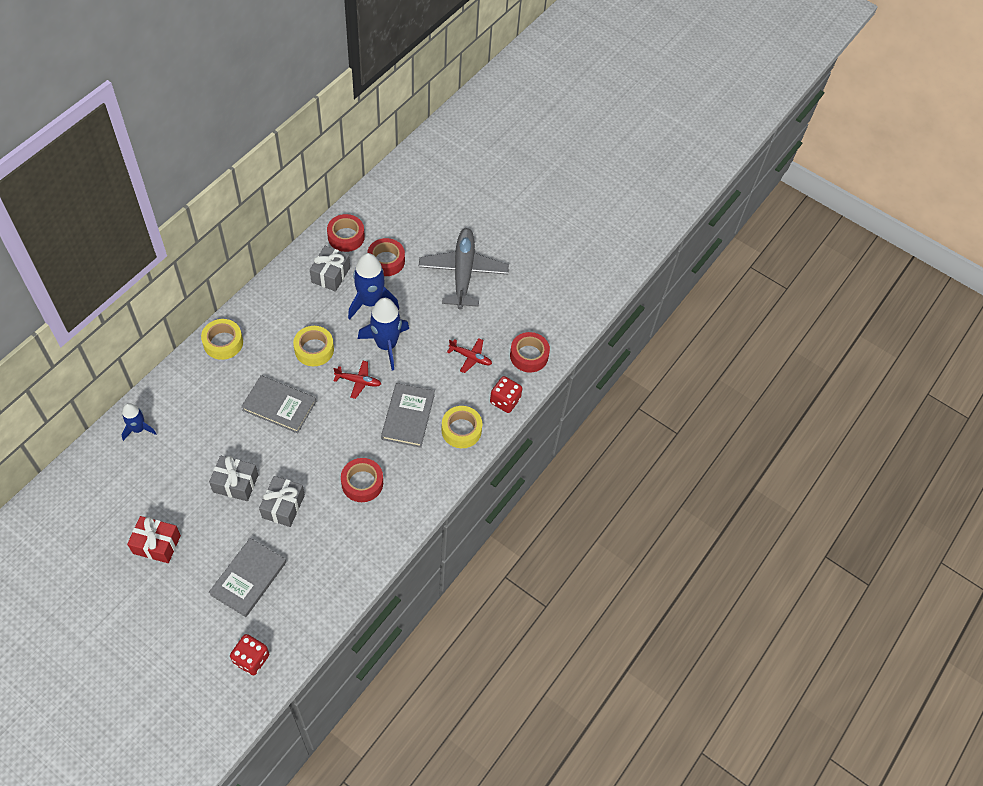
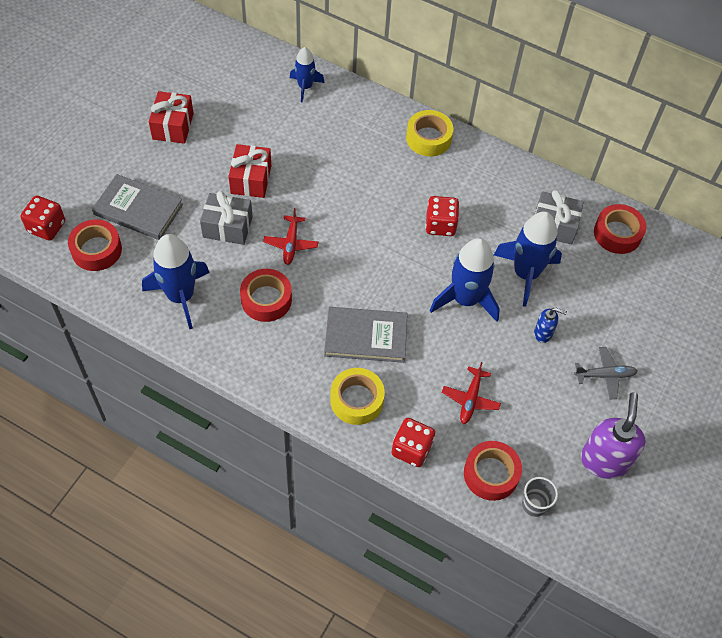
camera: 85 degrees right, 0 degrees up
grey gift [209,456,258,501] -> red gift [228,144,271,198]
grey book [241,375,317,433] -> none
yellow tape [293,326,334,366] -> red dice [426,196,459,236]
red plane [334,361,381,399] -> red plane moved to [263,208,318,265]
red tape [367,238,405,276] -> red tape moved to [68,219,122,271]
grey plane [419,228,509,310] -> grey plane [574,347,638,399], size x0.46
none -> blue rocket [142,234,210,329]
none -> grey cup [522,477,558,517]
none -> blue soap dispenser [534,307,567,343]
none -> purple soap dispenser [581,392,645,479]

